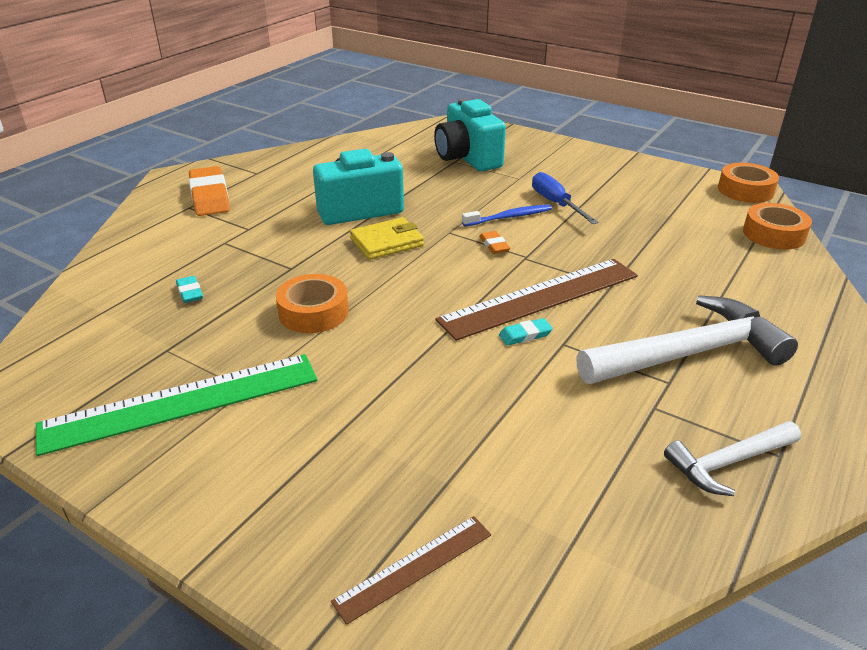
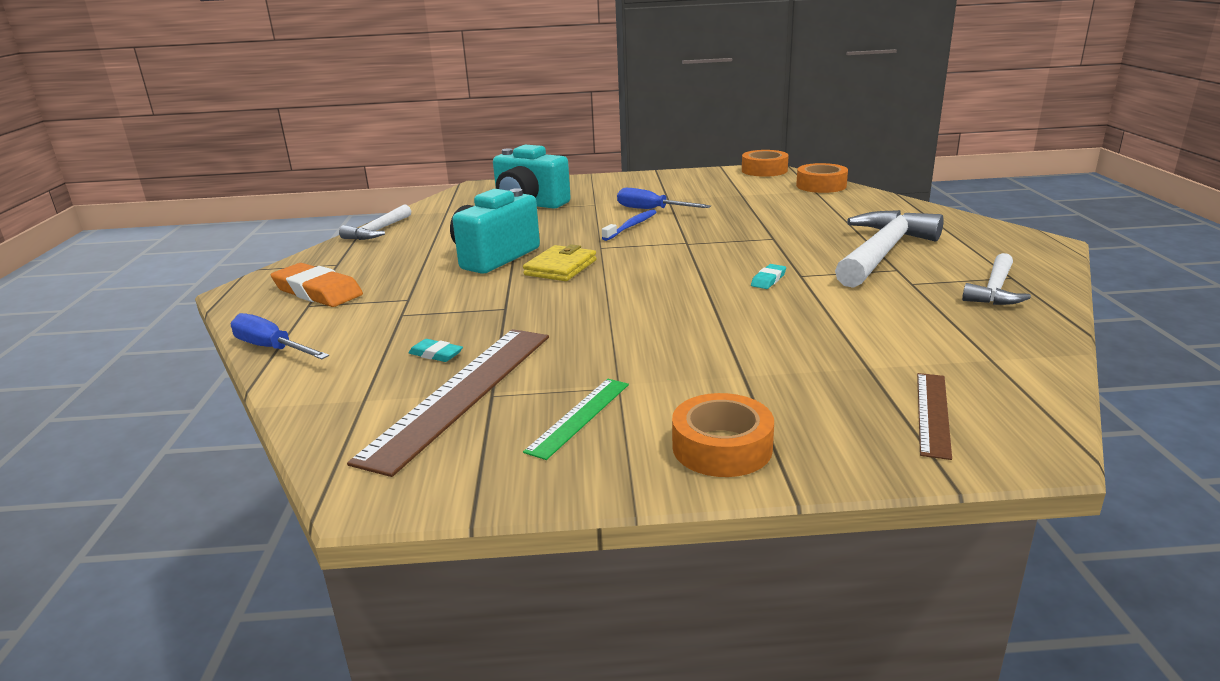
camera: 35 degrees left, 10 degrees down
green ruler [36,354,318,456] -> green ruler [523,379,629,460], size x0.52
orange tape [276,274,349,333] -> orange tape moved to [672,393,774,477]
brown ruler [435,259,638,341] -> brown ruler moved to [347,329,549,477]
orange eraser [479,231,510,254] -> none
none -> blue screwdriver [230,313,329,359]
none -> white hammer [339,205,411,240]

